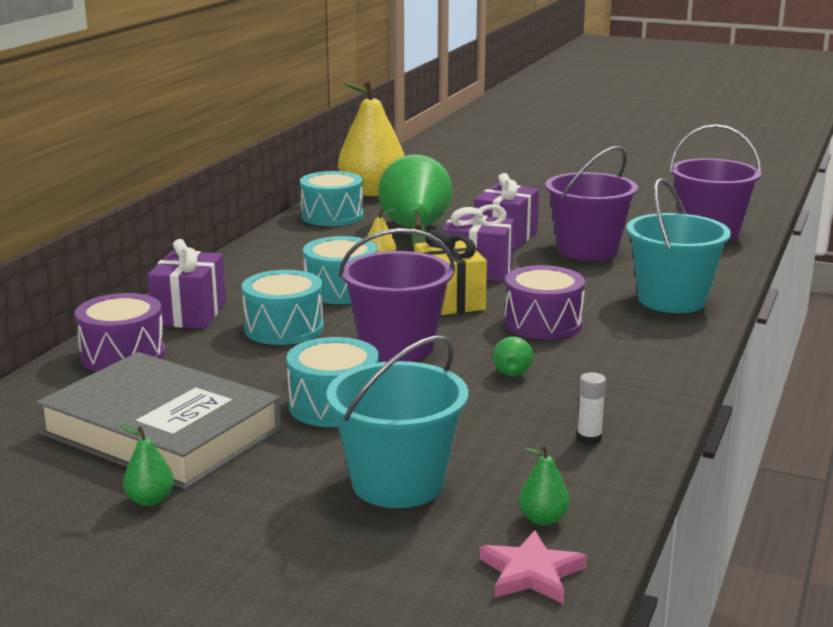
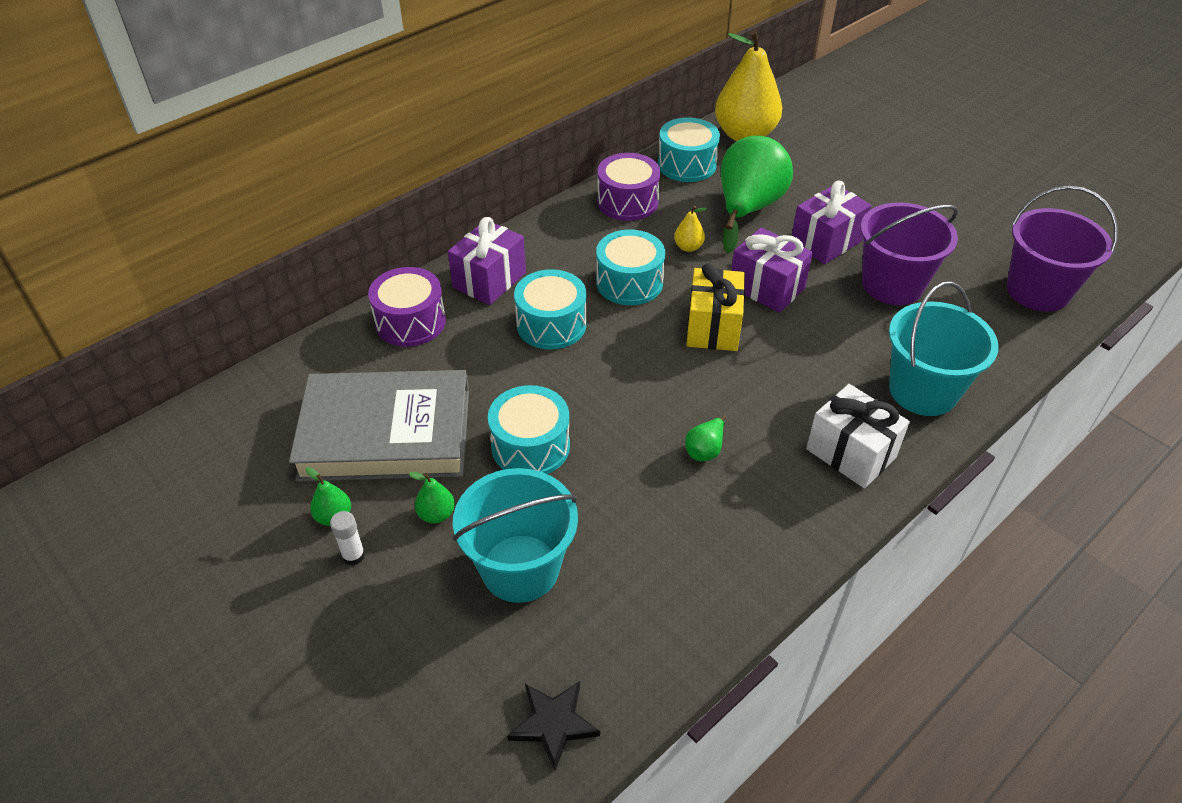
camera: 25 degrees right, 25 degrees up
grey book [36,352,282,489] -> grey book turned 60 degrees counterclockwise [289,370,469,482]
purple bucket [339,228,455,362] -> none
pink star [480,530,587,604] -> black star [507,681,600,771]
purple drum [504,265,585,340] -> purple drum moved to [597,153,660,221]
green pear [519,444,570,525] -> green pear moved to [409,472,455,523]
white glue stick [577,372,606,445] -> white glue stick moved to [330,511,365,566]
none -> white gift [806,384,910,488]

